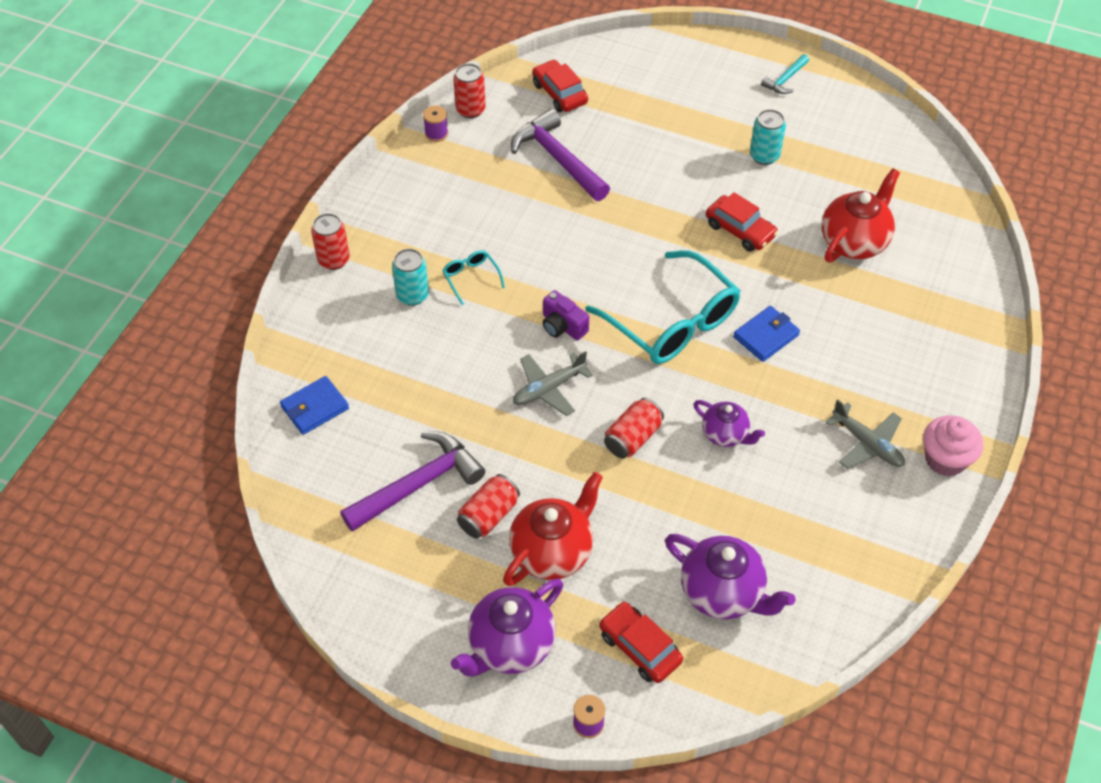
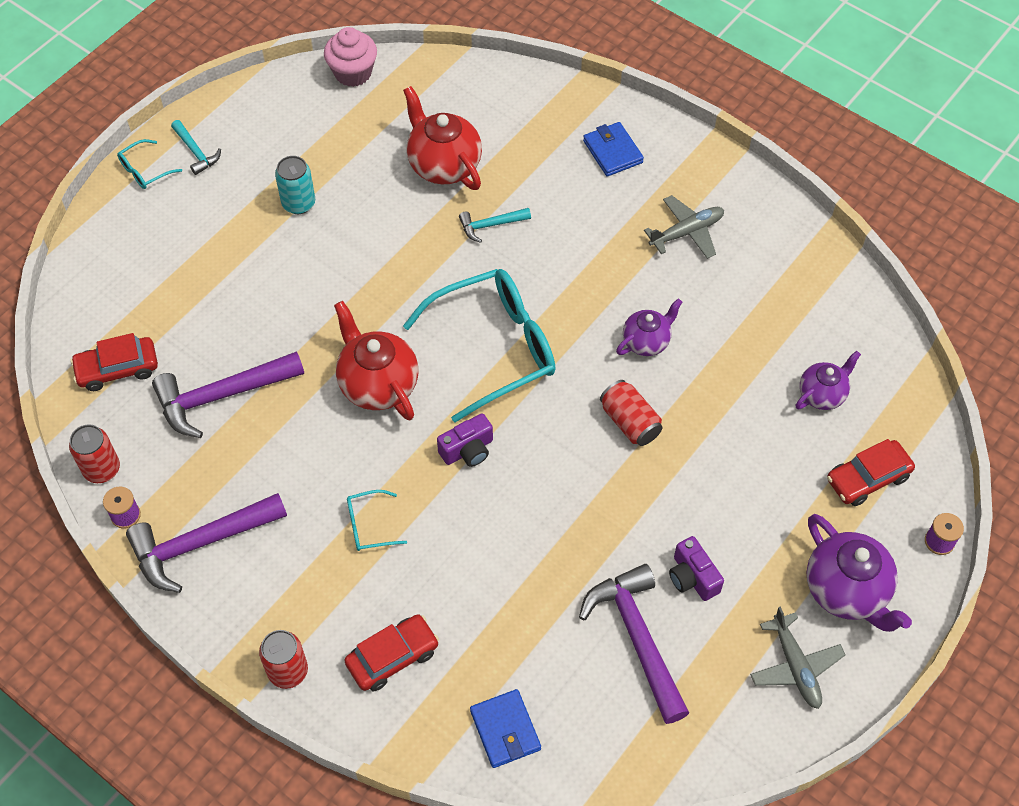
camera: 75 degrees left, 5 degrees up
turquoise can [392,249,429,306] -> none
red can [457,474,520,539] -> purple camera [669,536,724,601]
red teapot [503,472,603,586] -> red teapot moved to [334,301,418,420]
grey plane [513,351,593,416] -> grey plane moved to [750,606,845,709]
purple teapot [665,534,796,619] -> purple teapot [796,351,861,410], size x0.60
red car [706,192,778,252] -> red car moved to [344,614,439,691]
blue wallet [733,306,800,362] -> blue wallet moved to [583,122,644,176]
pink cupcake [923,415,983,477] -> pink cupcake moved to [324,27,377,87]
none -> turquoise glasses [117,139,182,189]
none -> purple hammer [126,493,287,593]
none -> turquoise hammer [459,208,531,243]

